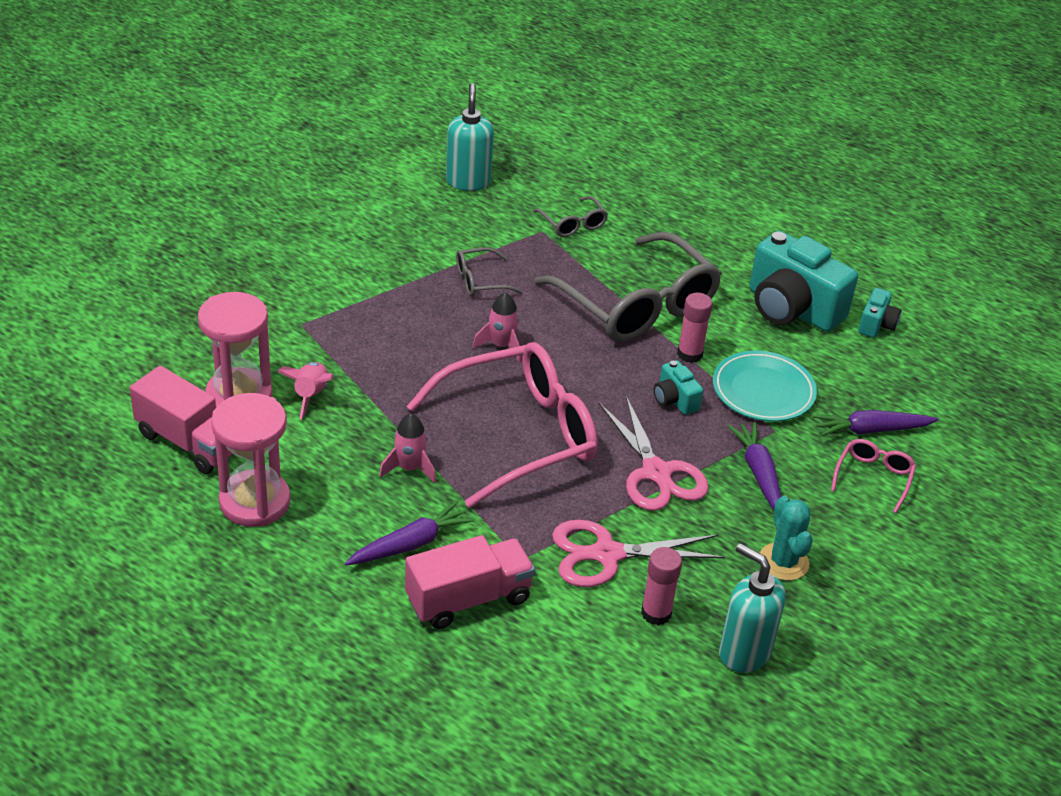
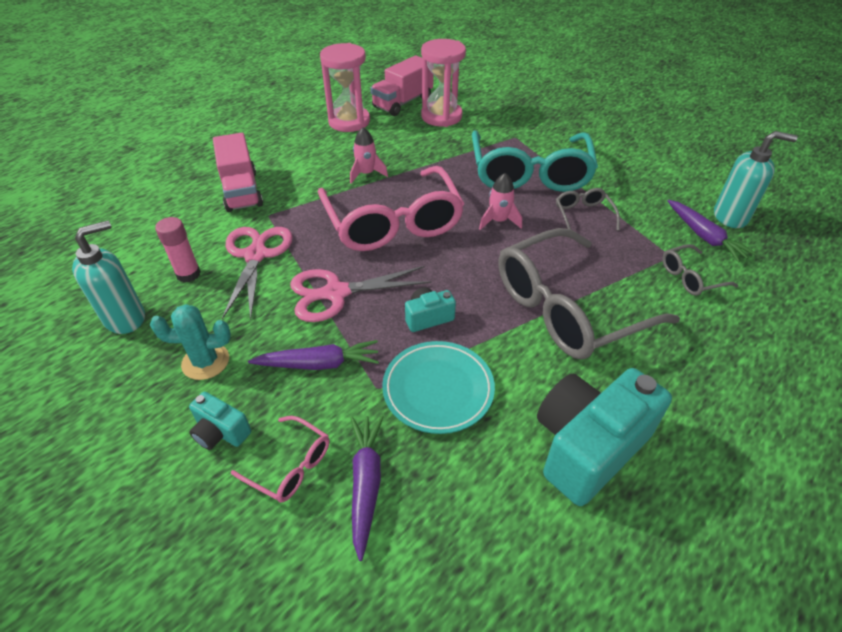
camera: 100 degrees right, 5 degrees up
pink rocket [277,362,333,419] -> none
purple carrot [345,501,475,566] -> purple carrot moved to [668,200,757,262]
pink glue stick [677,293,713,363] -> none
turquoise camera [858,288,901,338] -> turquoise camera moved to [189,392,251,450]
none -> turquoise glasses [472,130,598,192]

